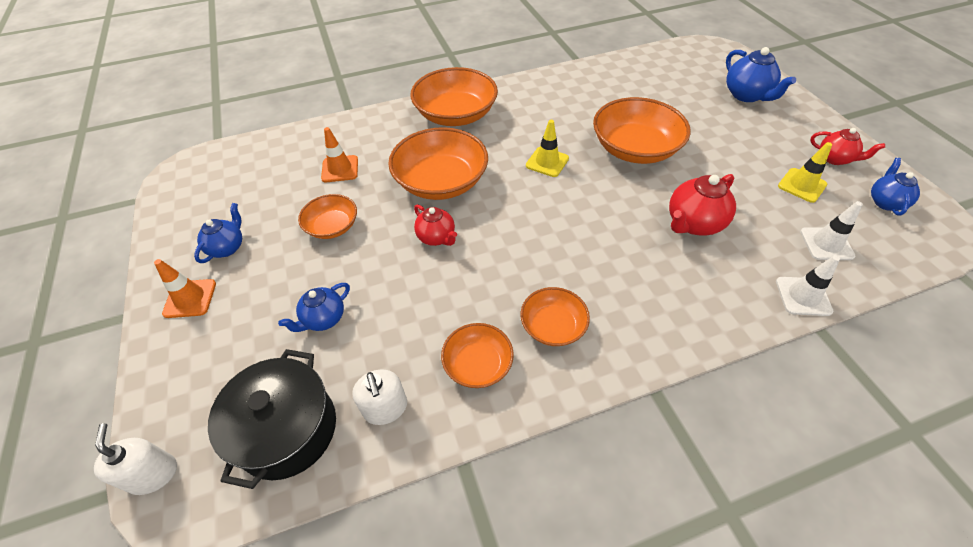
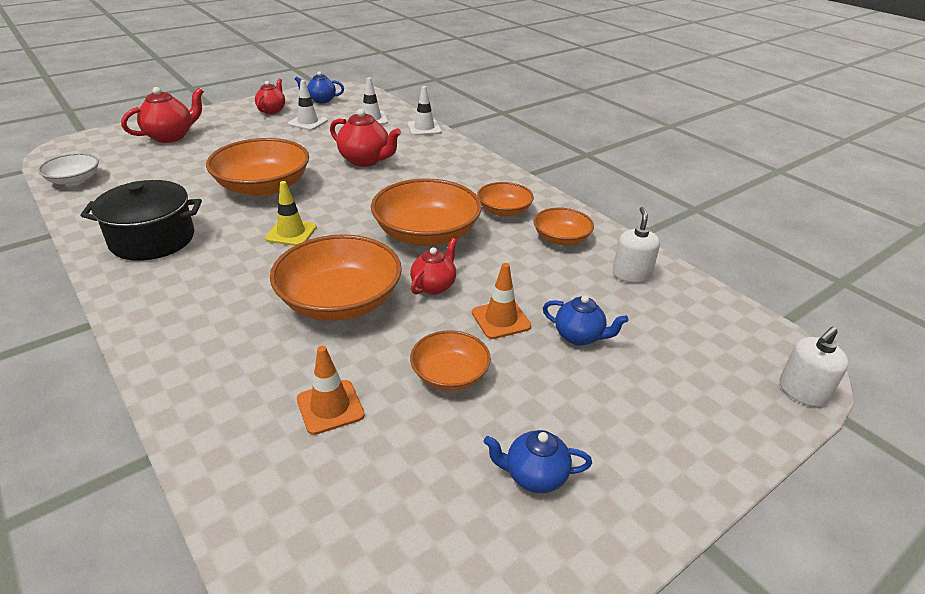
camera: 110 degrees left, 15 degrees down
orange traffic cone [154,259,216,318] -> orange traffic cone moved to [472,263,531,339]
black pot [208,349,336,489] -> black pot moved to [80,180,202,261]
white soap dispenser [352,370,407,425] -> white soap dispenser turned 45 degrees counterclockwise [613,207,660,283]
orange bowl [410,67,498,126] -> orange bowl moved to [371,178,482,246]
blue teapot [726,47,796,102] -> red teapot [121,87,204,143]
yellow traffic cone [778,142,832,203] -> white traffic cone [288,80,328,130]
none -> white bowl [38,153,99,186]

